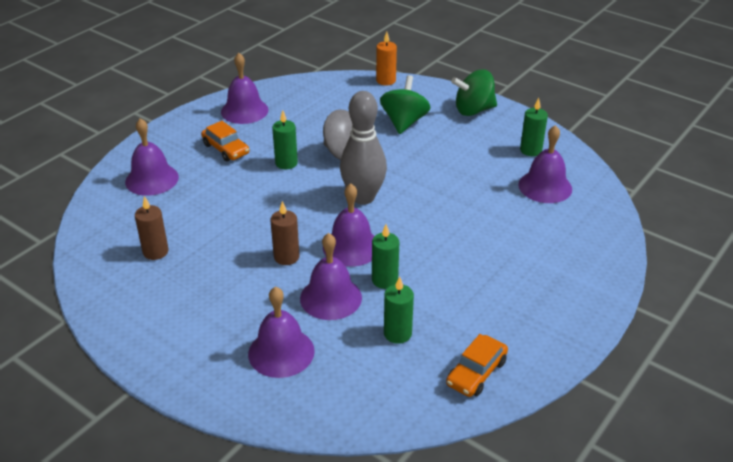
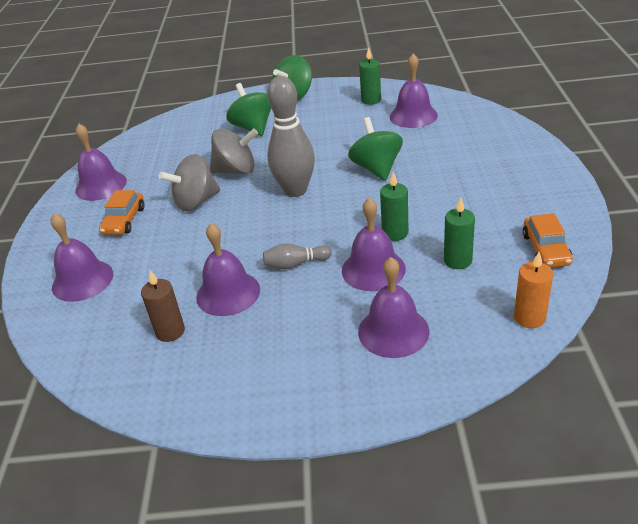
camera: 35 degrees left, 0 degrees up
orange car [201,121,249,162] -> orange car turned 90 degrees clockwise [99,190,145,235]
brown candle [270,201,300,265] -> grey bowling pin [263,243,332,269]
green candle [272,110,298,169] -> grey spinning top [159,154,220,211]
purple bell [323,183,374,267] -> purple bell moved to [196,223,260,316]
orange candle [376,32,397,86] -> orange candle moved to [514,252,553,328]
none -> green spinning top [348,117,403,181]

